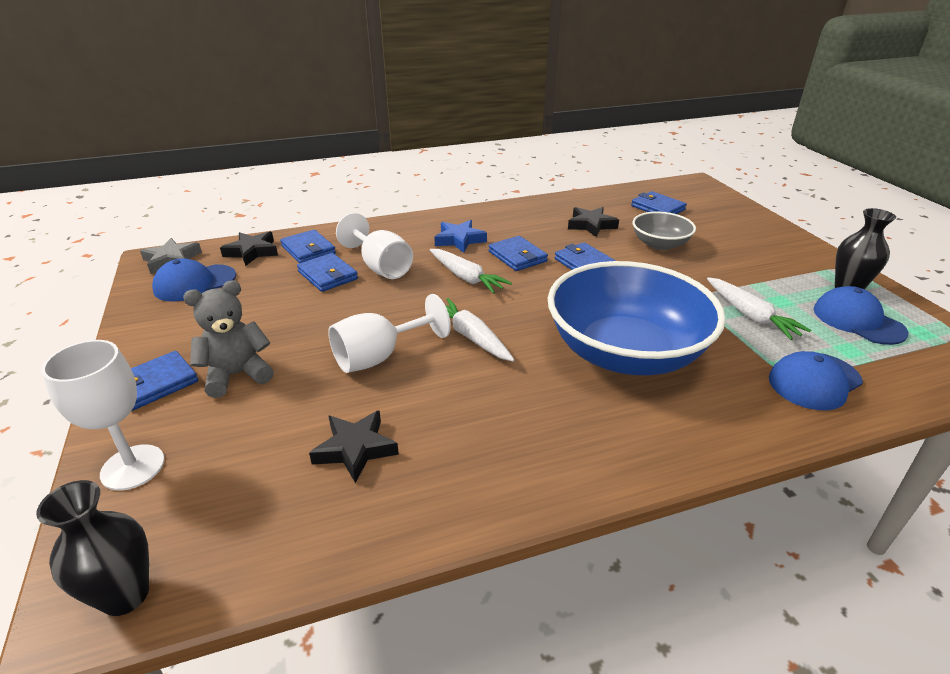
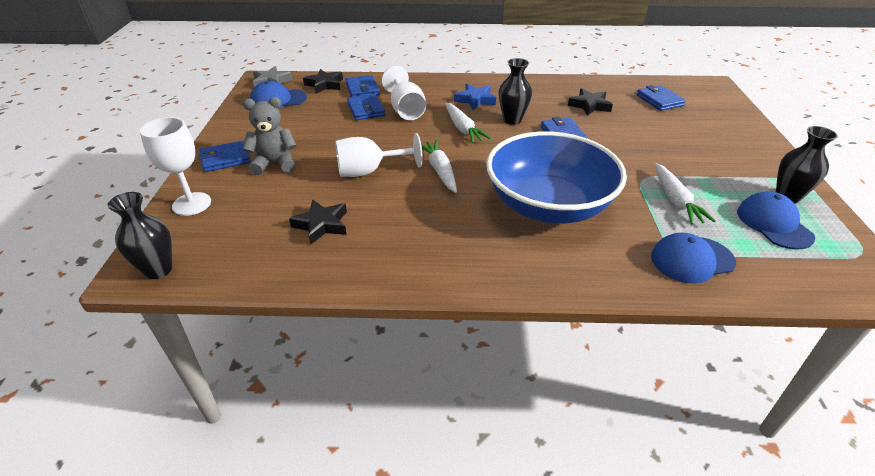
camera: 20 degrees right, 5 degrees up
blue wallet [489,236,548,271] -> black vase [499,58,532,125]
grey bowl [633,212,696,250] -> none

